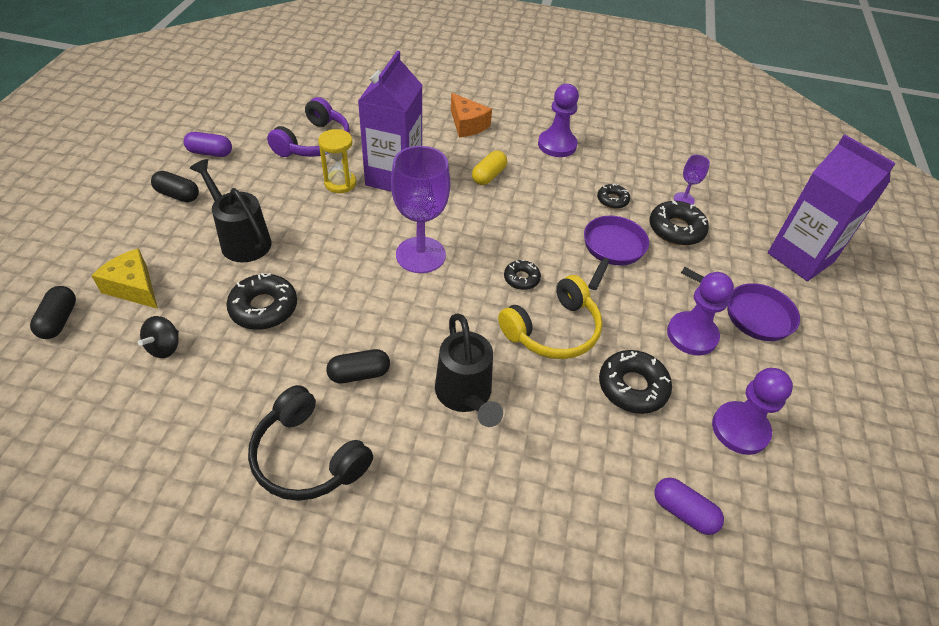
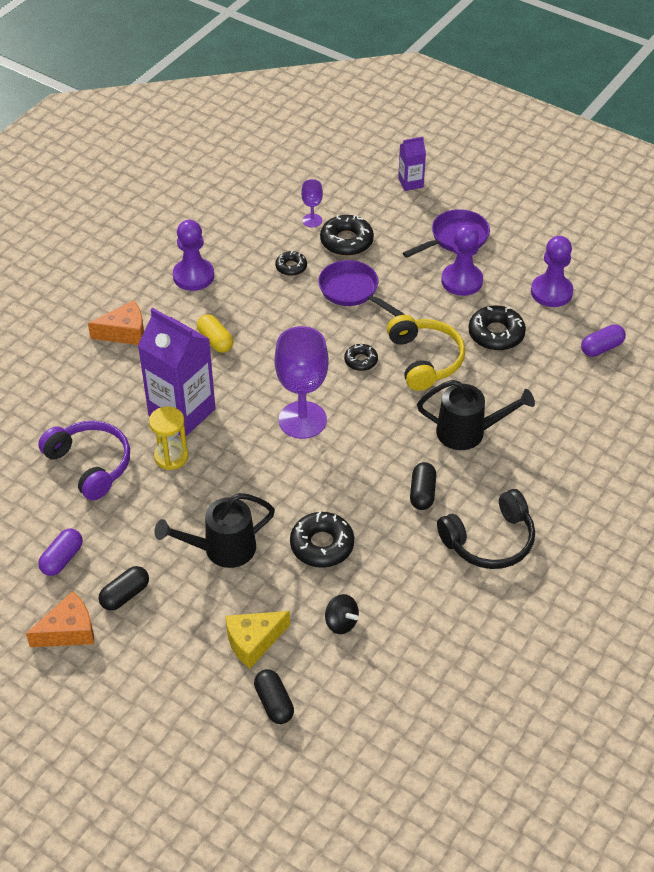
camera: 65 degrees left, 0 degrees up
black capsule [30,286,76,339] -> black capsule turned 45 degrees clockwise [254,669,294,724]
purple carton [768,135,896,281] -> purple carton [398,137,426,191], size x0.49
none -> orange cheese [26,591,94,647]

